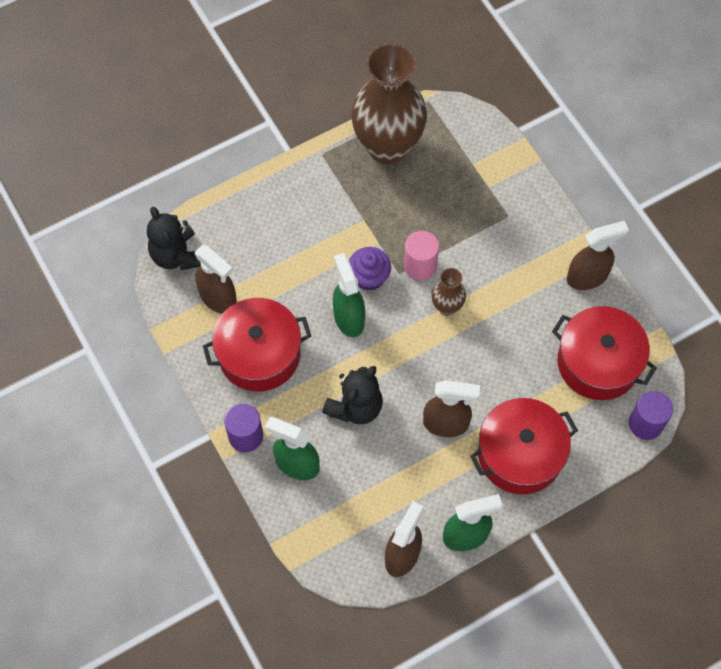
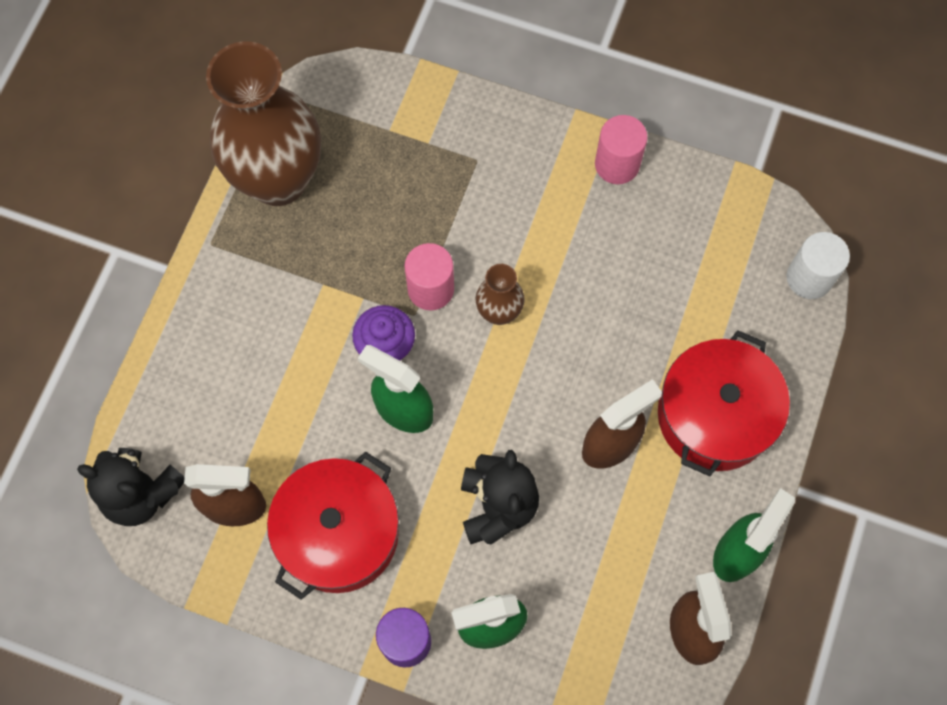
camera: 40 degrees left, 5 degrees up
red pot [552,306,657,400] -> none
brown spray bottle [567,220,629,290] -> pink cylinder [595,115,648,184]
purple cylinder [629,391,673,440] -> white cylinder [787,232,850,299]

